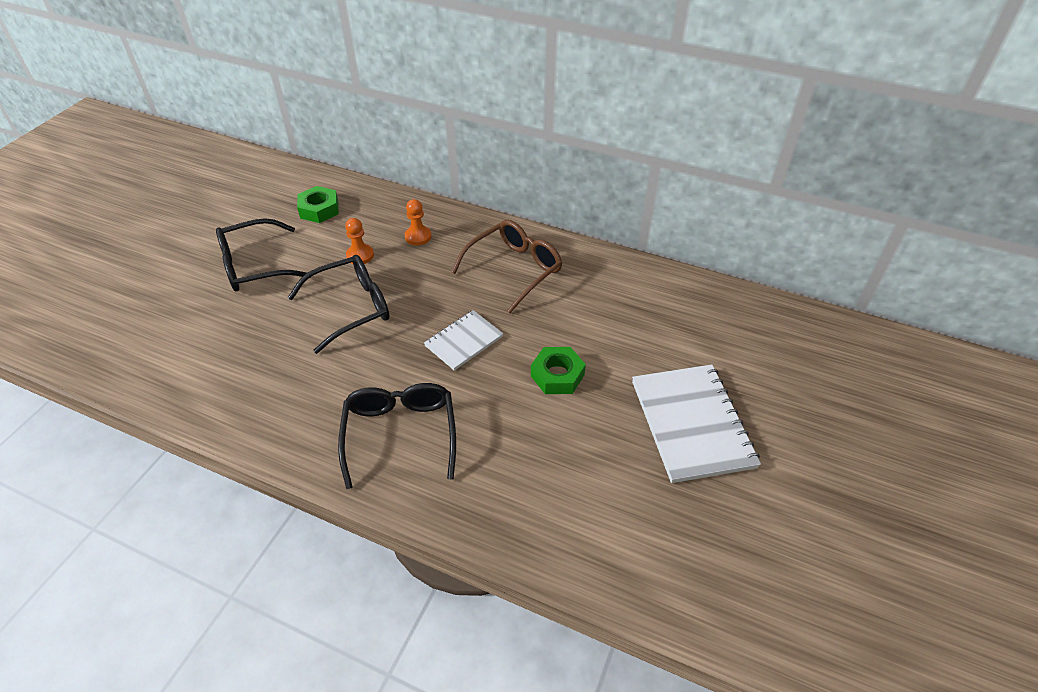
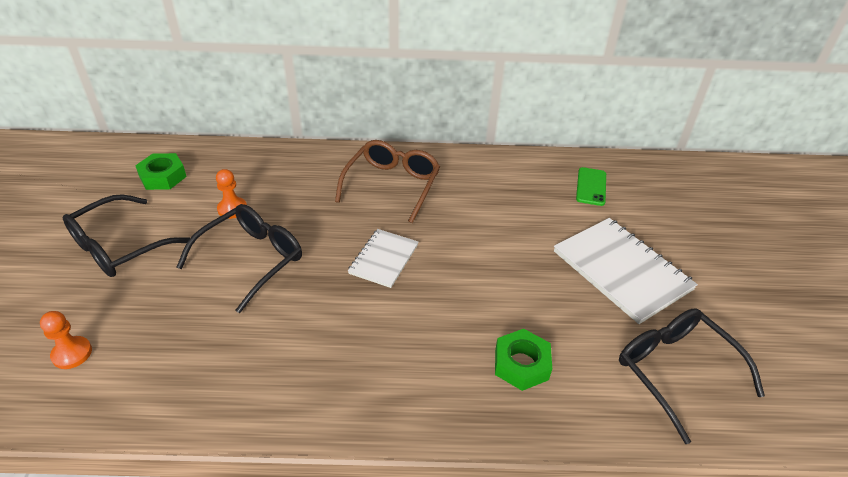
camera: 25 degrees left, 5 degrees down
black glasses [338,383,456,489] -> black glasses moved to [619,308,765,444]
orange pawn [404,199,431,245] -> orange pawn moved to [40,311,92,369]
green nut [531,347,586,394] -> green nut moved to [495,329,552,391]
none -> green phone [576,167,606,206]

